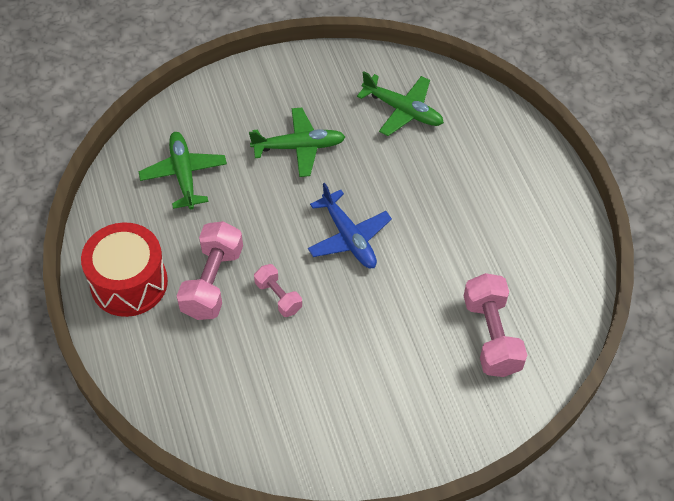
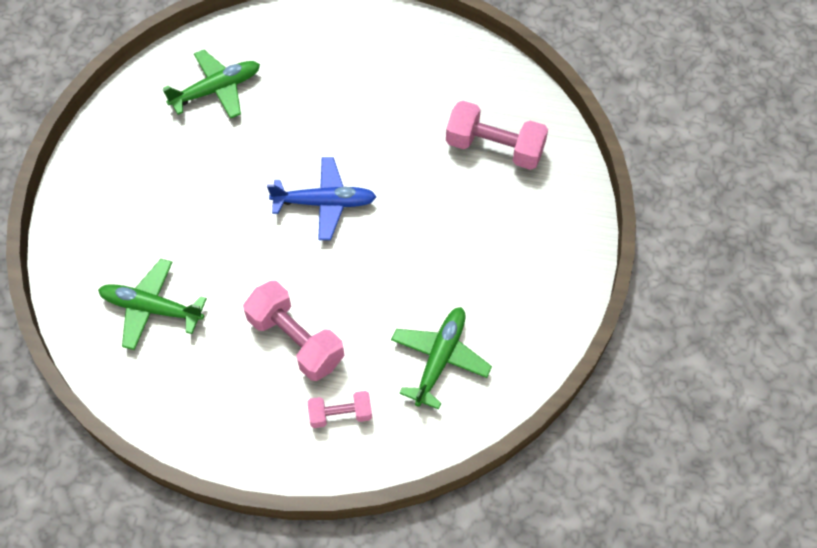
camera: 60 degrees left, 5 degrees up
red drum [81,222,168,317] -> none
green plane [249,108,345,177] -> green plane moved to [391,307,492,410]
pink dumbbell [254,264,302,317] -> pink dumbbell moved to [308,391,372,428]

